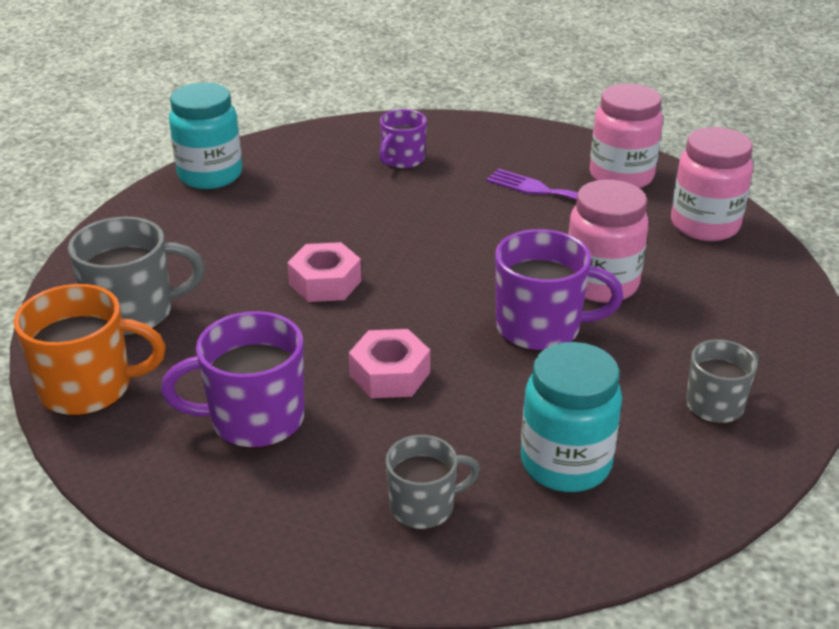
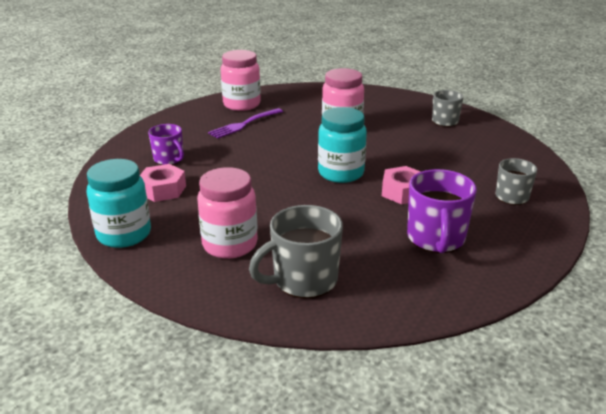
camera: 75 degrees left, 5 degrees down
orange mug [14,284,166,416] -> none
grey mug [68,216,205,337] -> grey mug turned 120 degrees counterclockwise [249,205,343,298]
pink nut [287,242,361,302] -> pink nut moved to [140,164,186,202]
purple mug [495,229,624,352] -> none
turquoise jar [521,342,622,492] -> turquoise jar moved to [318,107,367,183]
pink jar [671,127,753,241] -> pink jar moved to [197,167,258,259]

